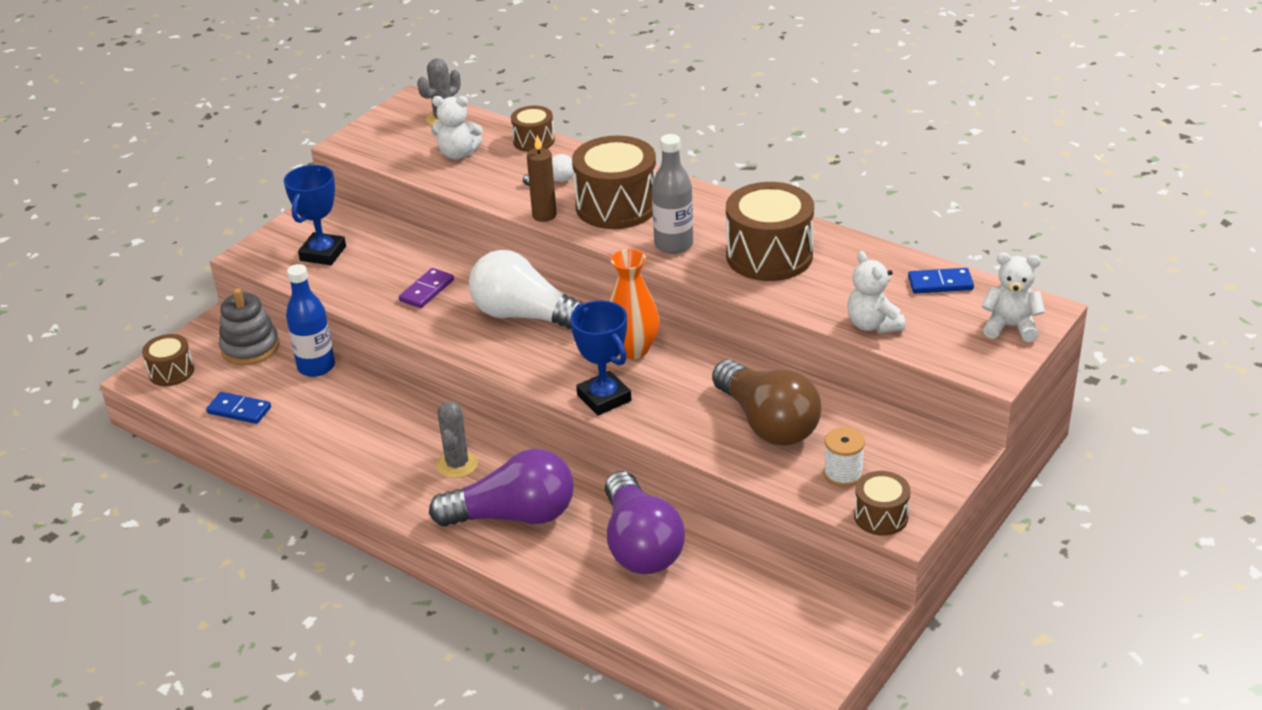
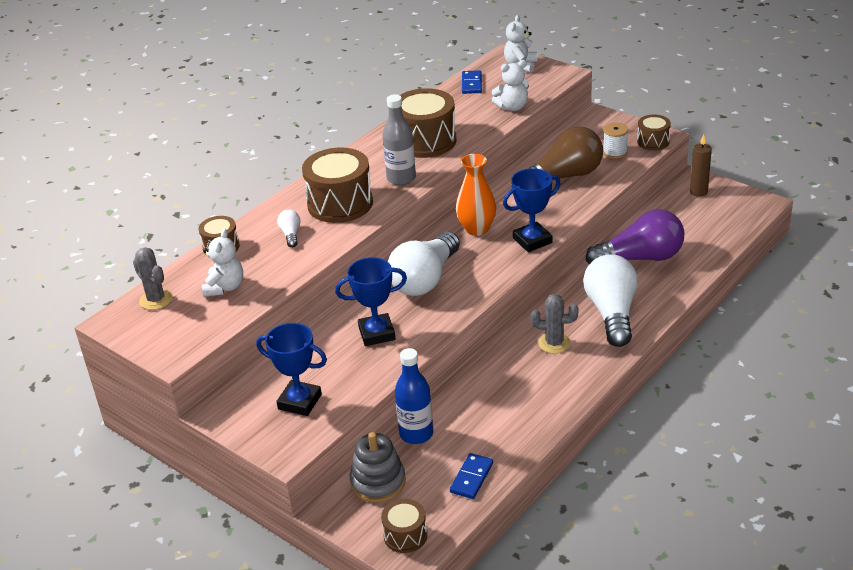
camera: 85 degrees left, 0 degrees up
purple domino [399,268,454,308] -> blue trophy [335,257,407,346]
purple light bulb [429,449,574,527] -> white light bulb [583,254,638,347]
brown candle [527,135,557,222] -> brown candle moved to [690,134,712,197]

